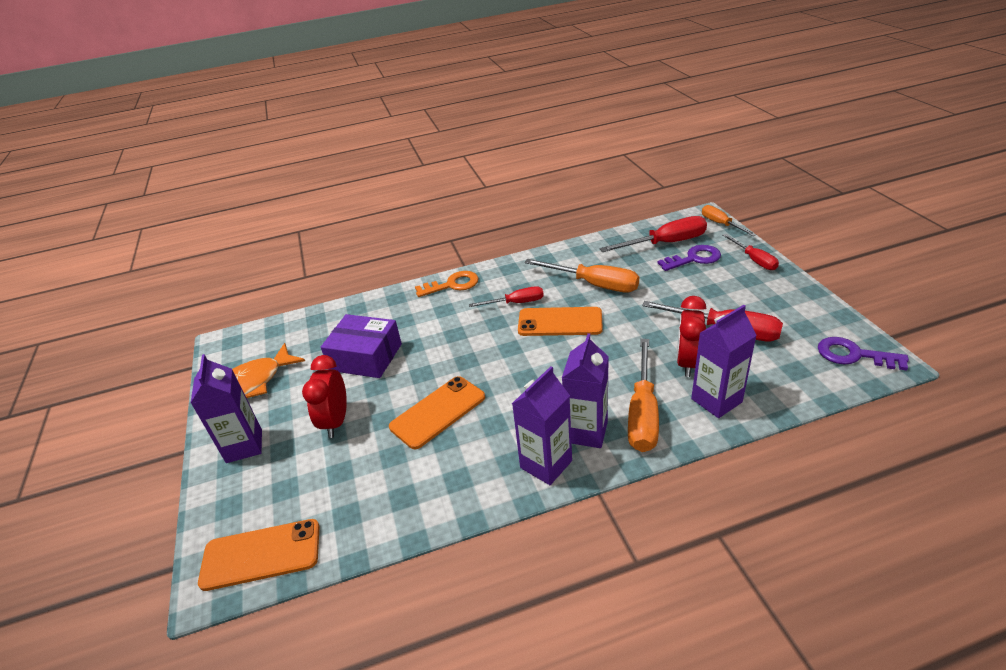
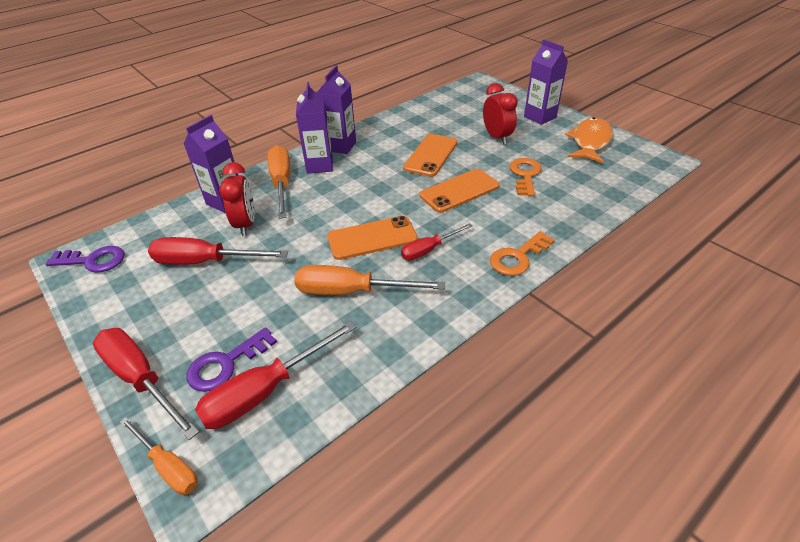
camera: 155 degrees right, 5 degrees up
orange phone [198,519,320,591] -> orange phone moved to [420,169,500,213]
purple box [321,314,402,378] -> orange key [509,158,542,196]
red screwdriver [722,234,779,270] -> red screwdriver [93,328,199,440], size x1.63

